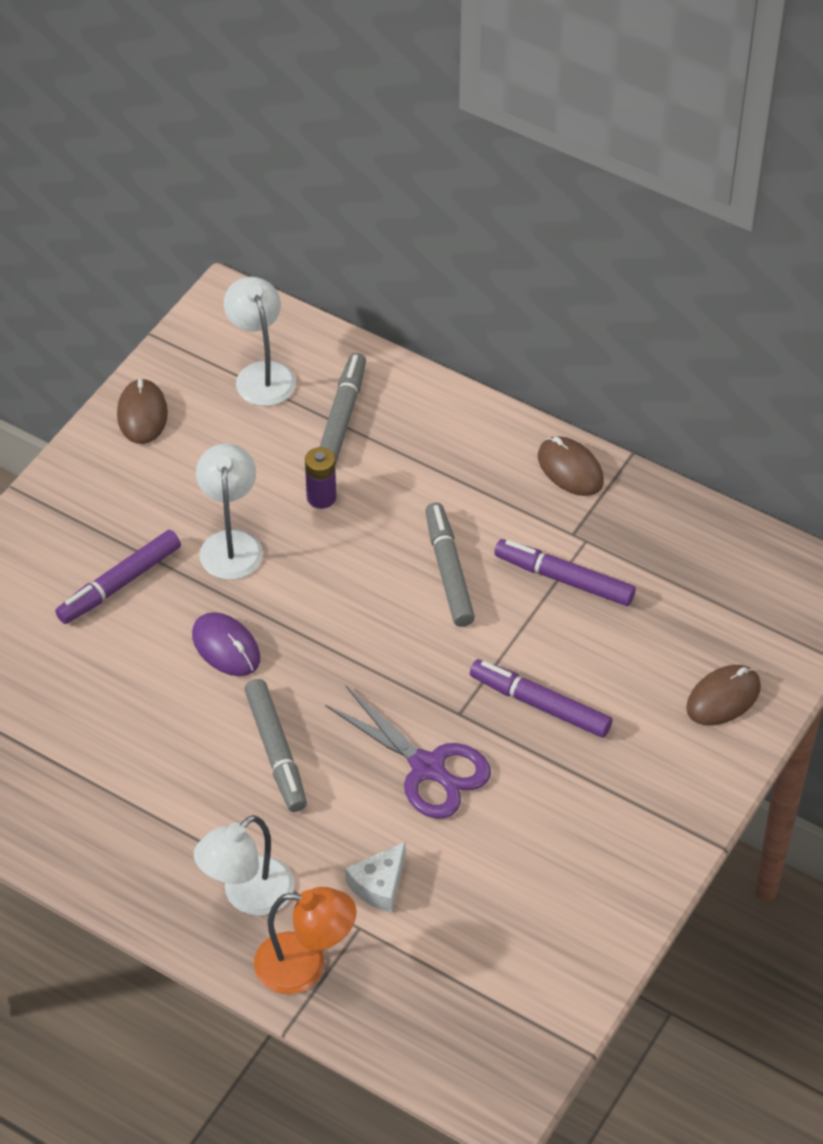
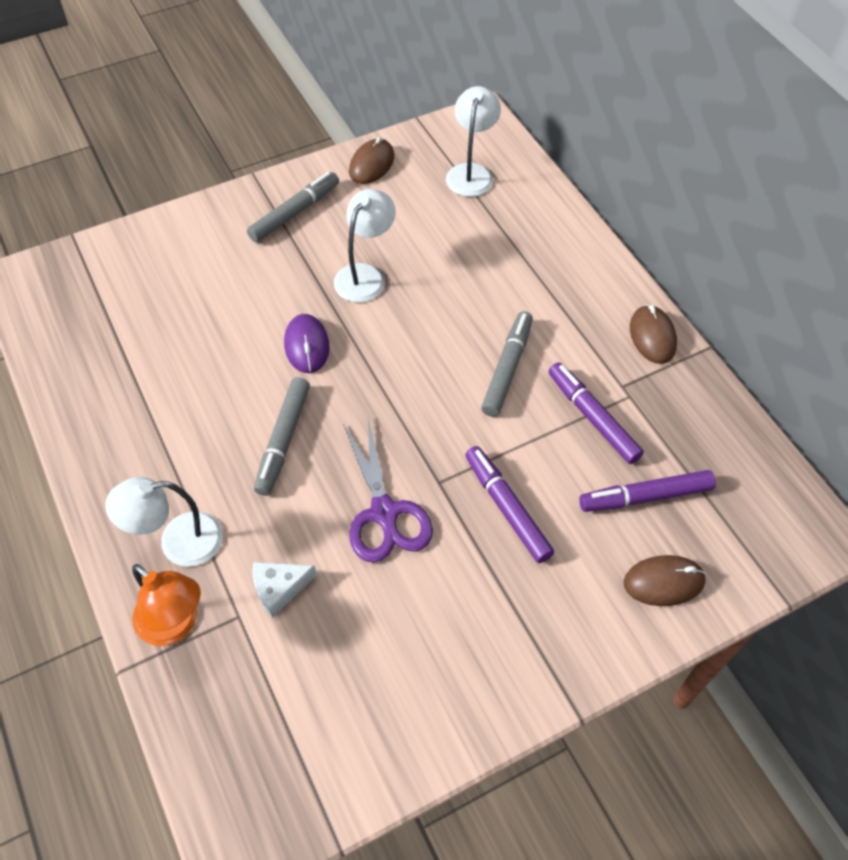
camera: 30 degrees right, 5 degrees up
purple marker [55,530,181,624] -> purple marker moved to [579,470,716,512]
purple battery [305,447,336,509] -> none
grey marker [320,353,366,464] -> grey marker moved to [247,172,339,243]

